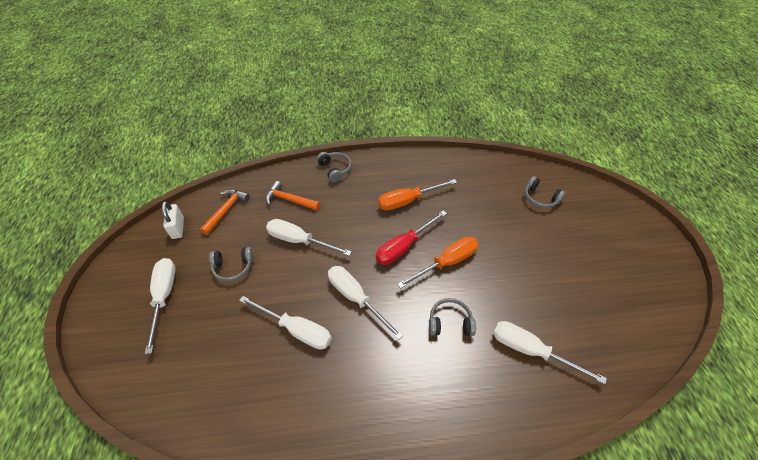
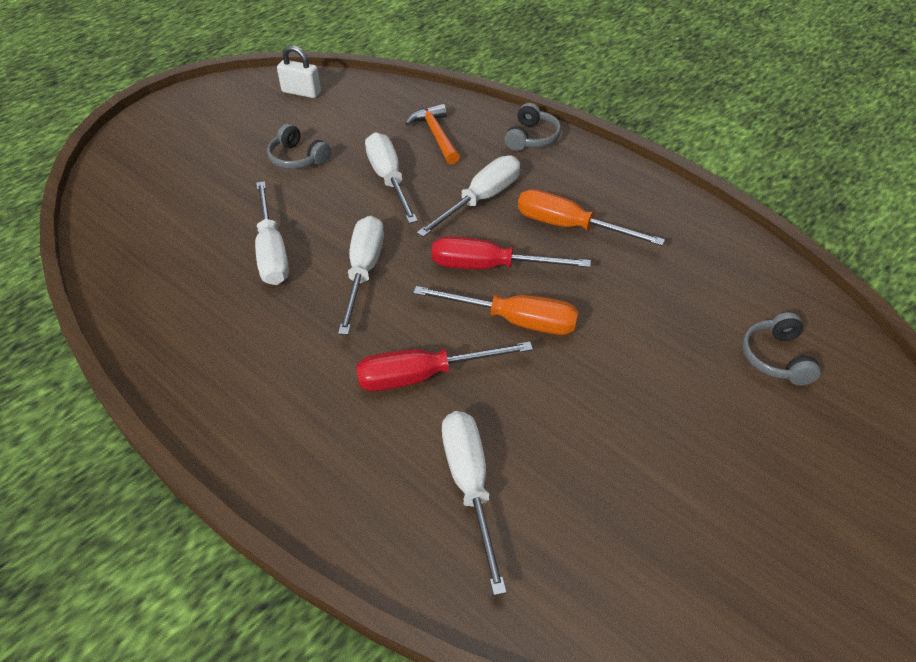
camera: 50 degrees right, 5 degrees down
white screwdriver [145,258,176,354] -> white screwdriver moved to [417,155,520,237]
white padlock [162,201,184,239] -> white padlock turned 75 degrees clockwise [277,45,321,98]
orange hammer [200,189,250,235] -> none
grey headphones [429,298,476,336] -> red screwdriver [356,342,533,391]

